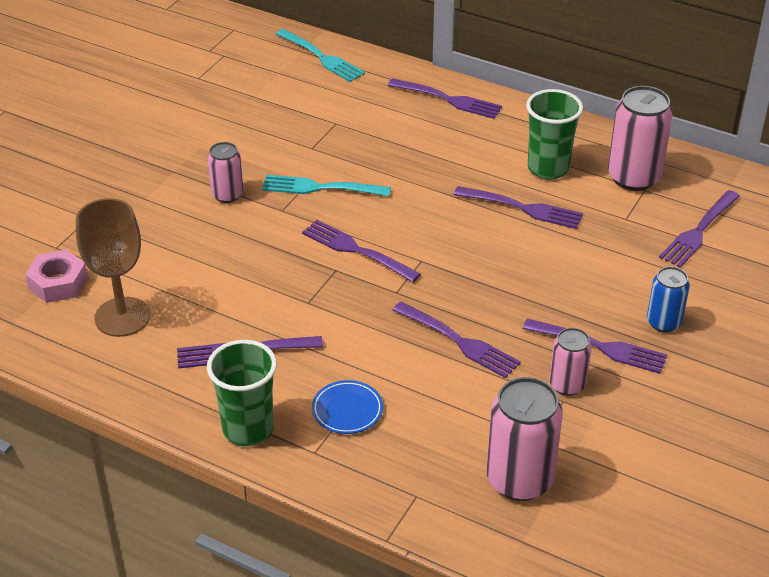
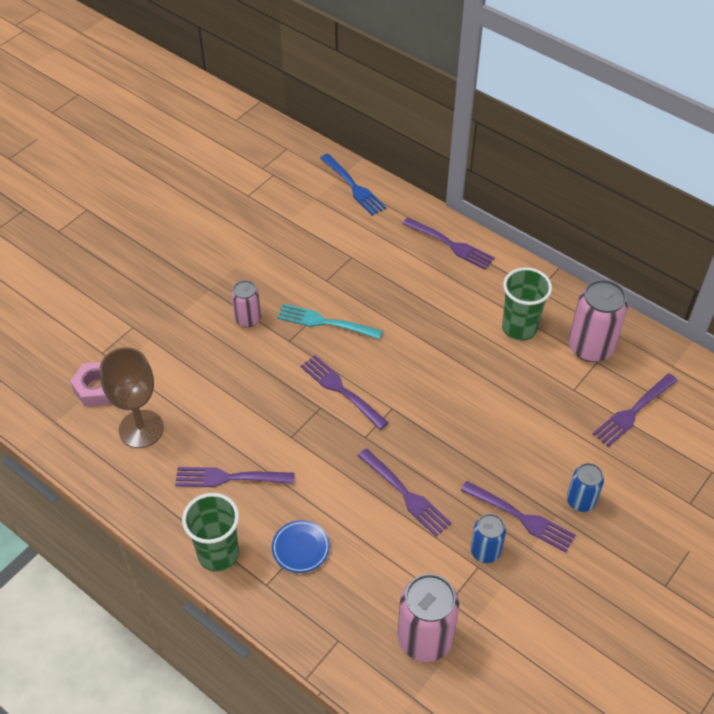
camera: 10 degrees right, 10 degrees up
turquoise fork [276,29,365,82] -> blue fork [320,154,387,216]
purple fork [454,186,583,229] -> none
pink can [549,328,592,396] -> blue can [471,514,506,563]

